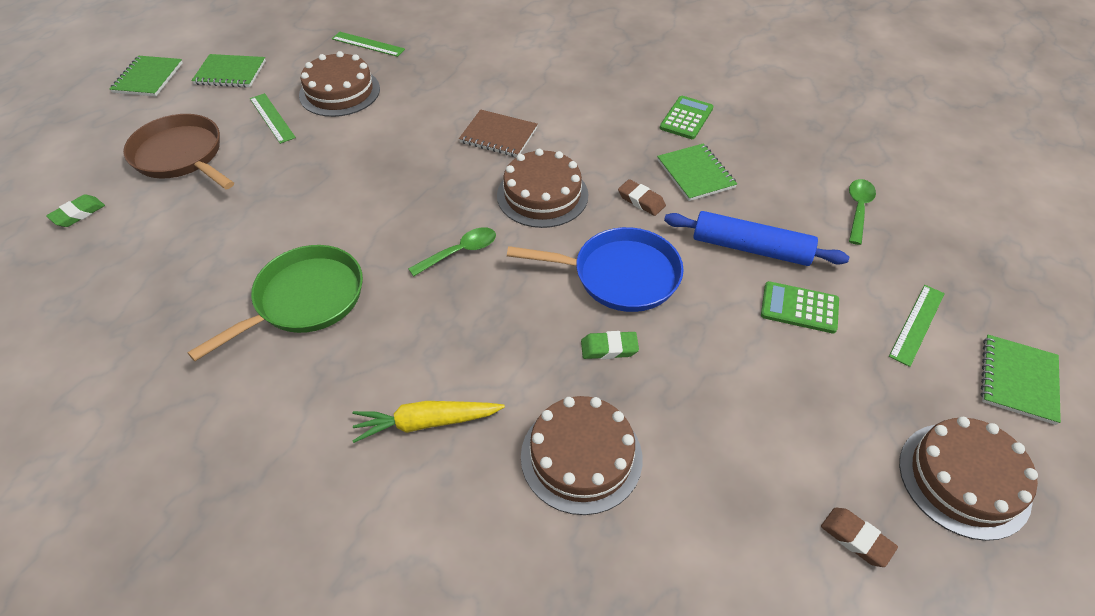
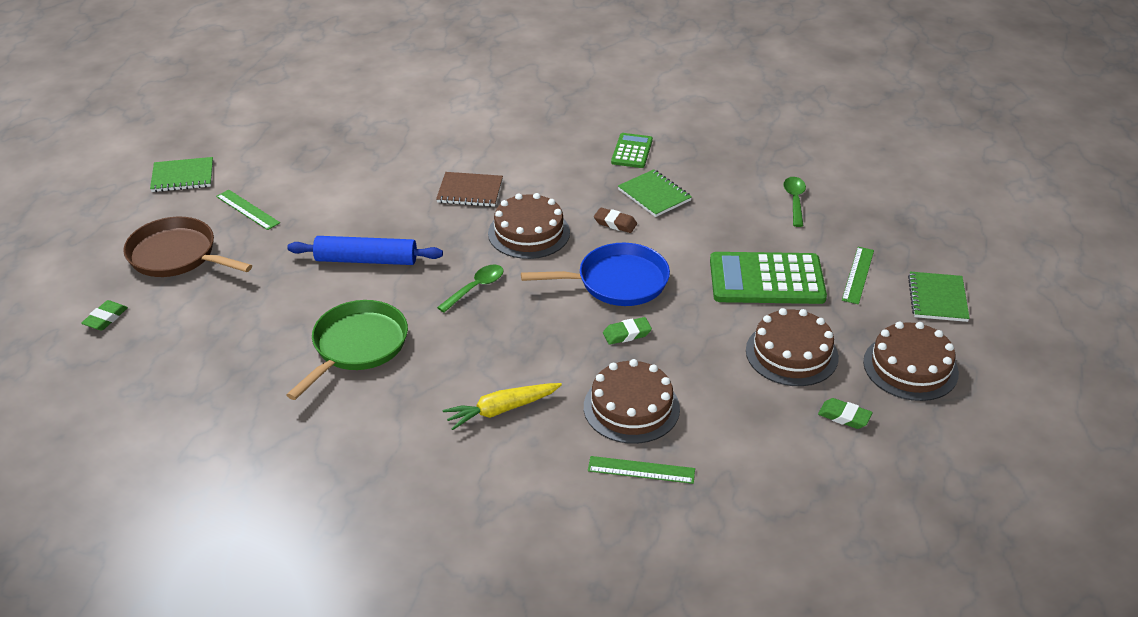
camera: 15 degrees left, 10 degrees down
green notebook [110,56,183,96] -> none
brown cake [299,51,380,117] -> brown cake moved to [746,308,839,386]
green ruler [332,32,405,57] -> green ruler moved to [588,456,695,484]
blue rolling pin [664,211,849,266] -> blue rolling pin moved to [287,236,443,265]
green calculator [761,281,839,333] -> green calculator [710,252,827,304], size x1.84
brown eraser [821,508,898,567] -> green eraser [818,398,873,429]

